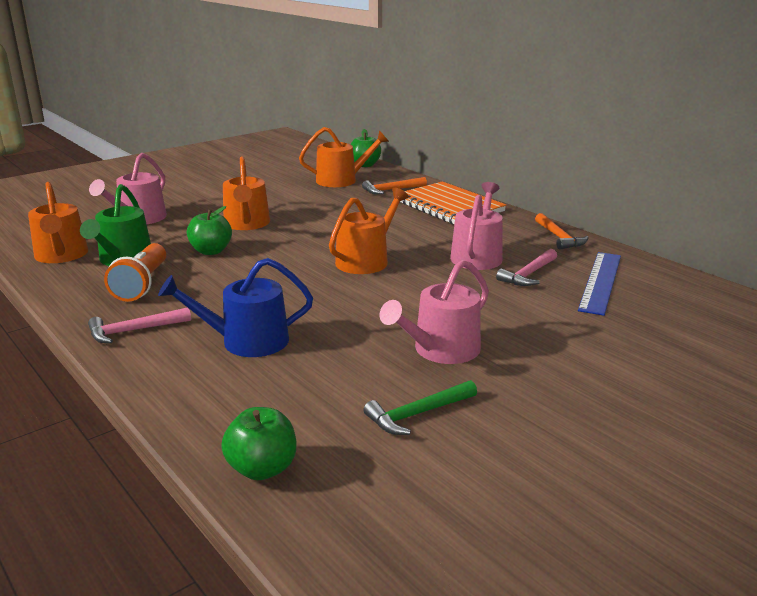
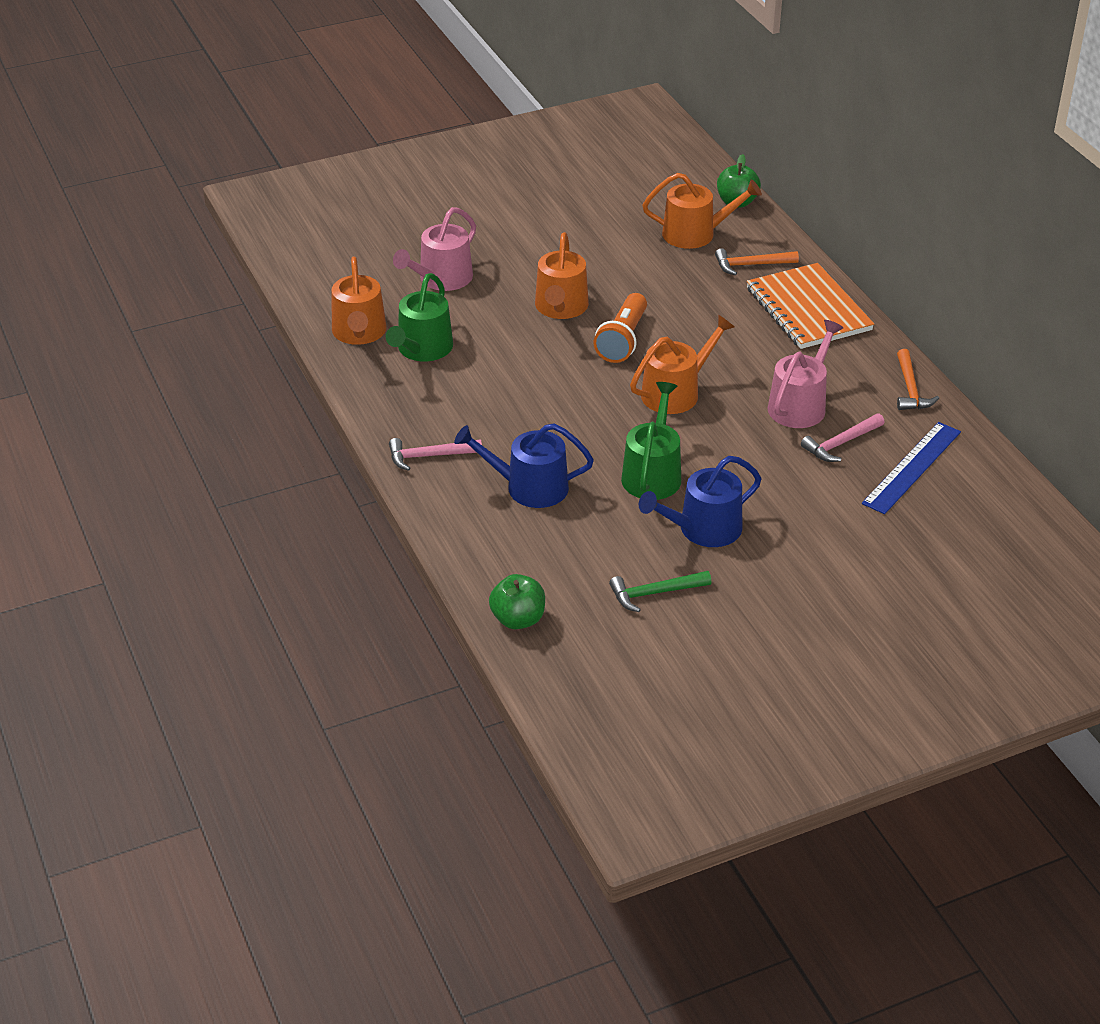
camera: 15 degrees right, 15 degrees up
orange flashlight [104,243,166,302] -> orange flashlight moved to [593,293,647,363]
green apple [187,206,232,255] -> none
pink watering can [379,259,489,364] -> blue watering can [639,456,761,547]
none -> green watering can [621,382,681,500]

